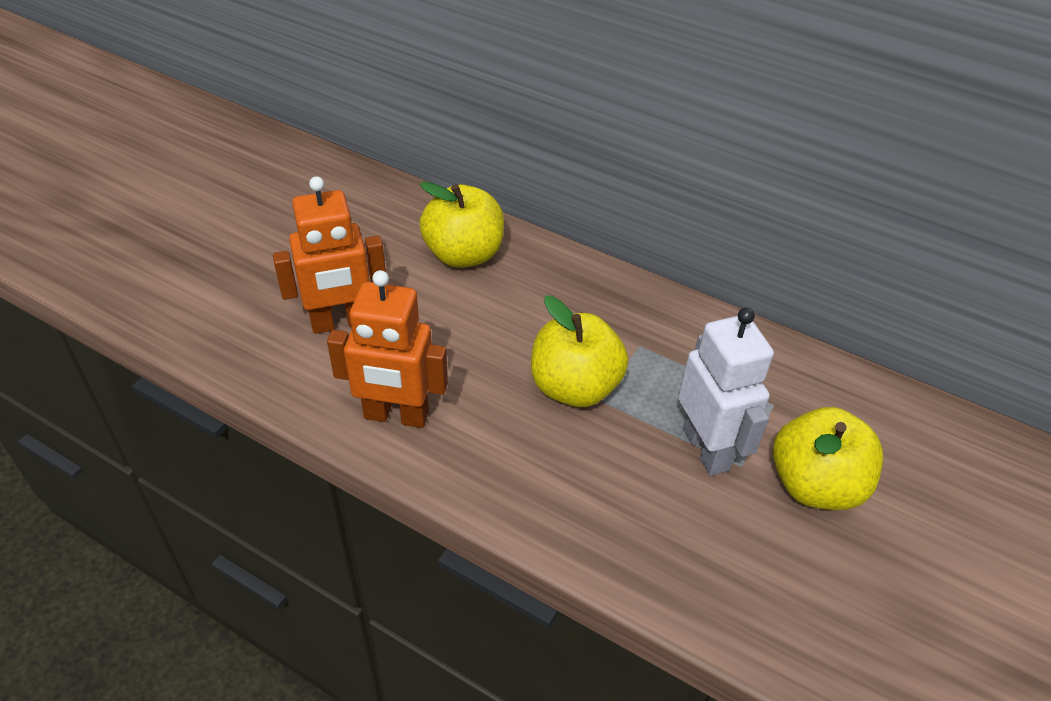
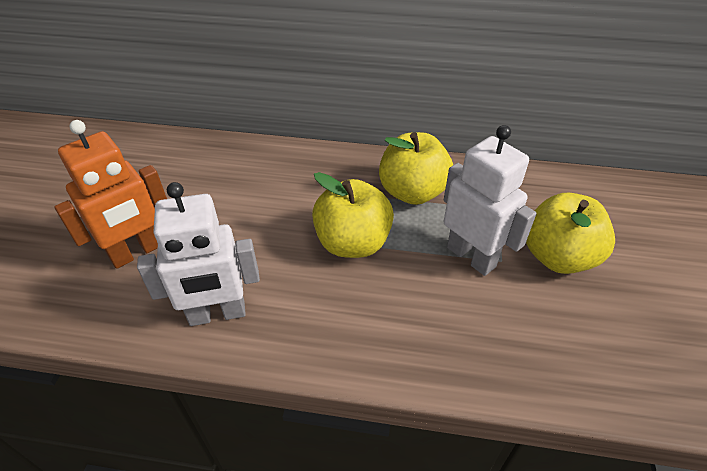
camera: 20 degrees left, 0 degrees up
orange robot [327,270,448,428] -> white robot [137,182,260,326]
yellow apple [420,181,504,268] -> yellow apple moved to [379,132,453,205]

